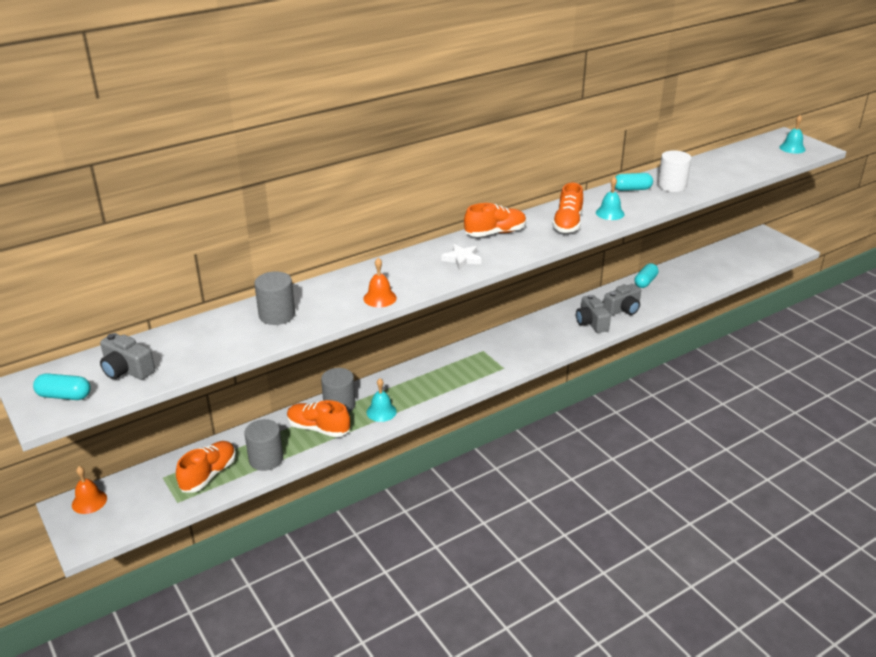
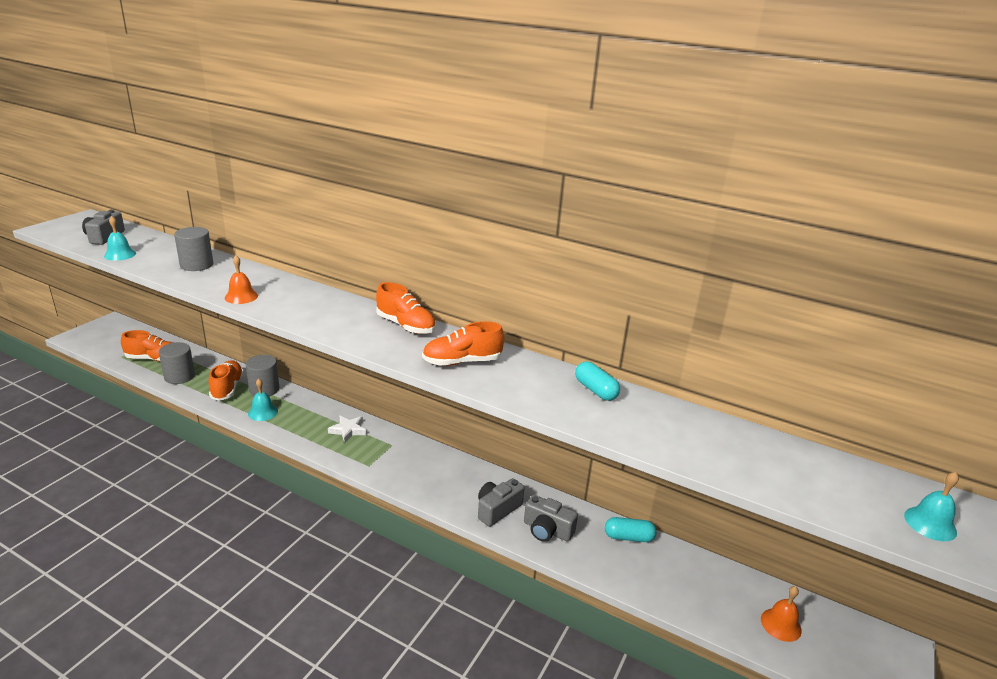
camera: 60 degrees right, 5 degrees down
turquoise capsule [33,373,90,400] -> none
orange bell [72,466,107,514] -> orange bell moved to [761,586,802,642]
white star [442,244,481,270] -> white star moved to [328,415,366,443]
turquoise bell [596,176,625,220] -> turquoise bell moved to [104,216,136,261]
white cylinder [658,150,691,192] -> none

